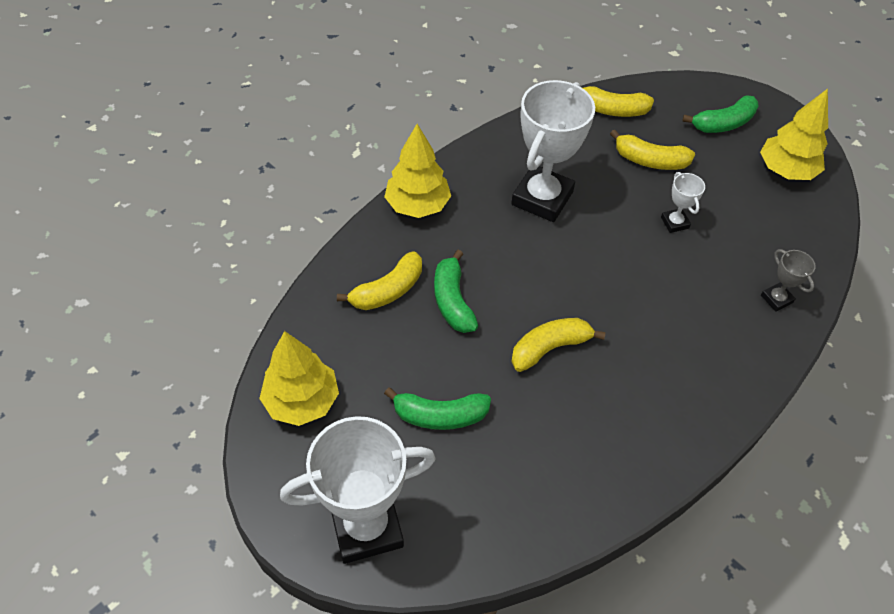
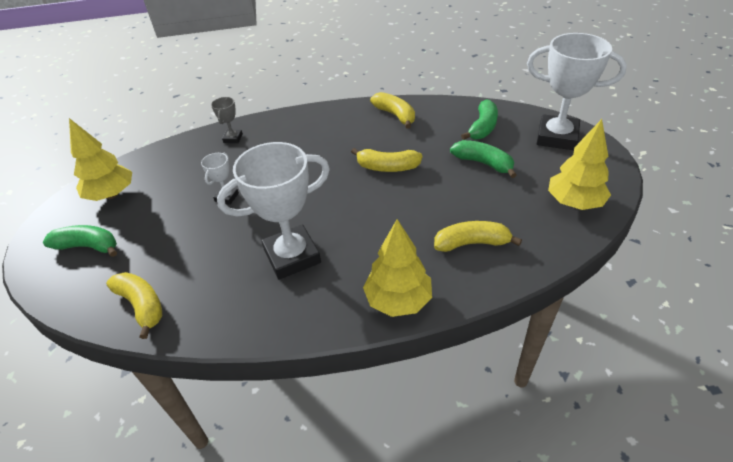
camera: 140 degrees left, 10 degrees down
green banana [434,250,478,333] -> green banana moved to [461,99,498,140]
yellow banana [610,129,695,170] -> yellow banana moved to [370,92,415,129]

